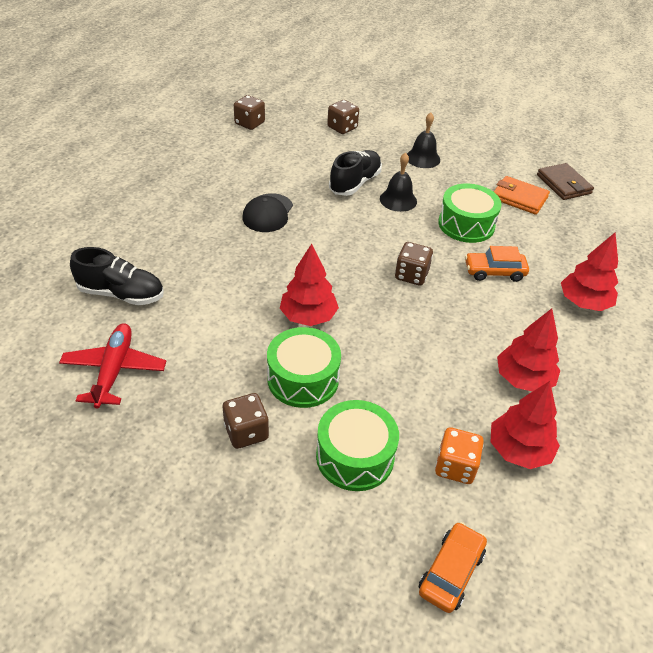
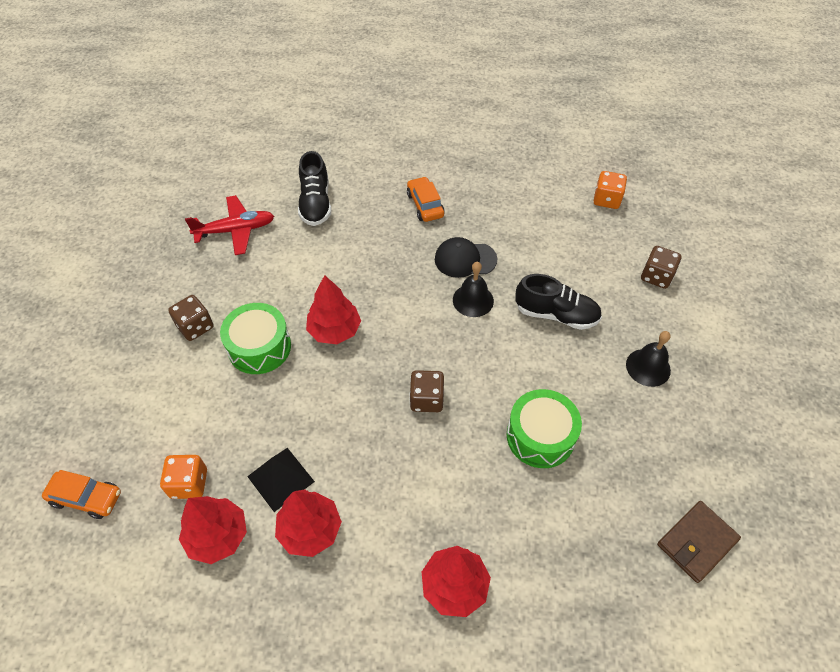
camera: 75 degrees right, 10 degrees up
brown dice [234,95,265,130] -> orange dice [594,171,627,209]
green drum [316,400,399,491] -> none
black bell [380,153,417,212] -> black bell moved to [453,262,494,317]
orange car [465,246,529,282] -> orange car moved to [407,176,445,222]
orange wallet [494,176,550,215] -> none
none -> black pyramid [247,448,315,512]

